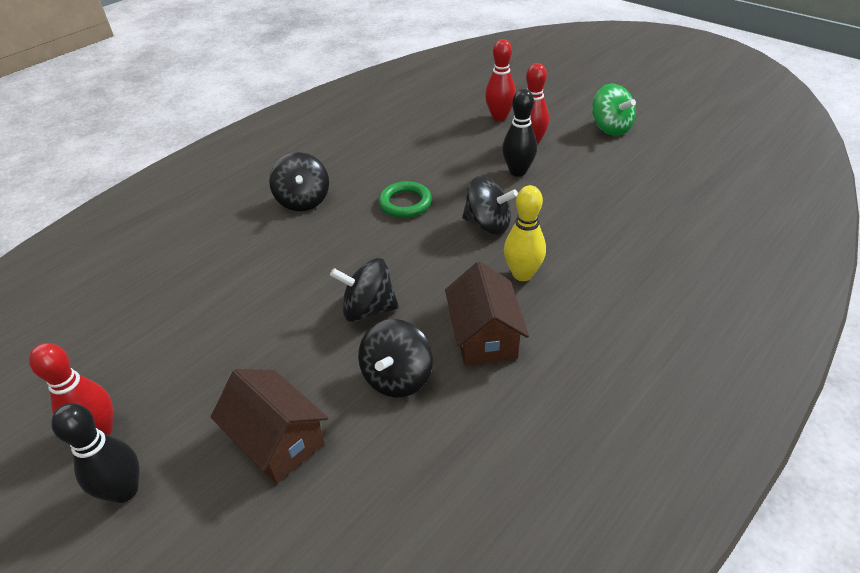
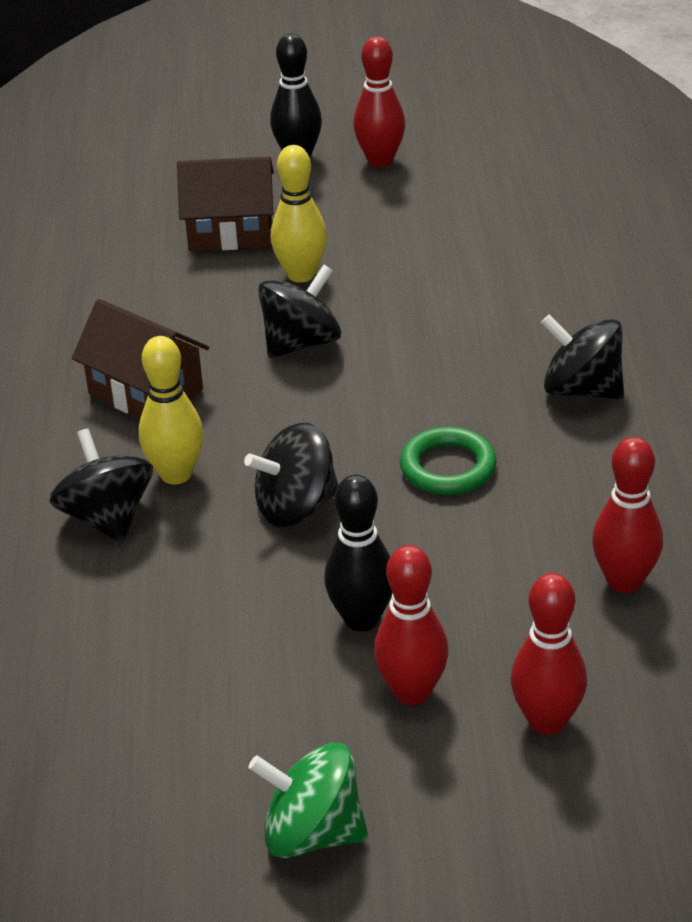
camera: 135 degrees right, 5 degrees down
black spinning top [358,319,433,398] -> black spinning top moved to [50,428,153,543]
none -> yellow bowling pin [271,145,327,283]
none -> red bowling pin [592,437,663,593]

